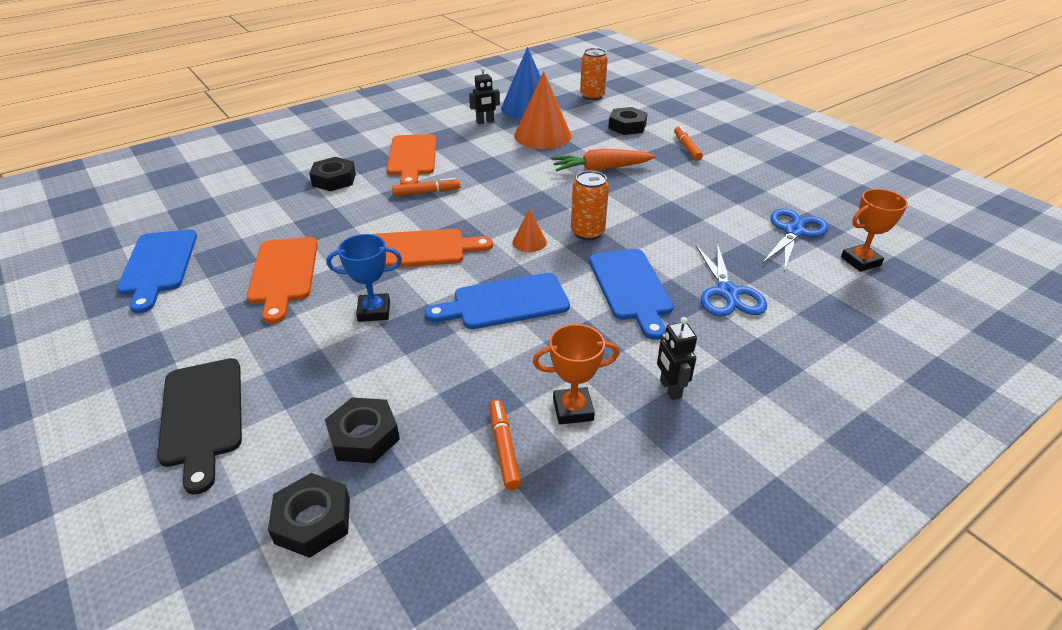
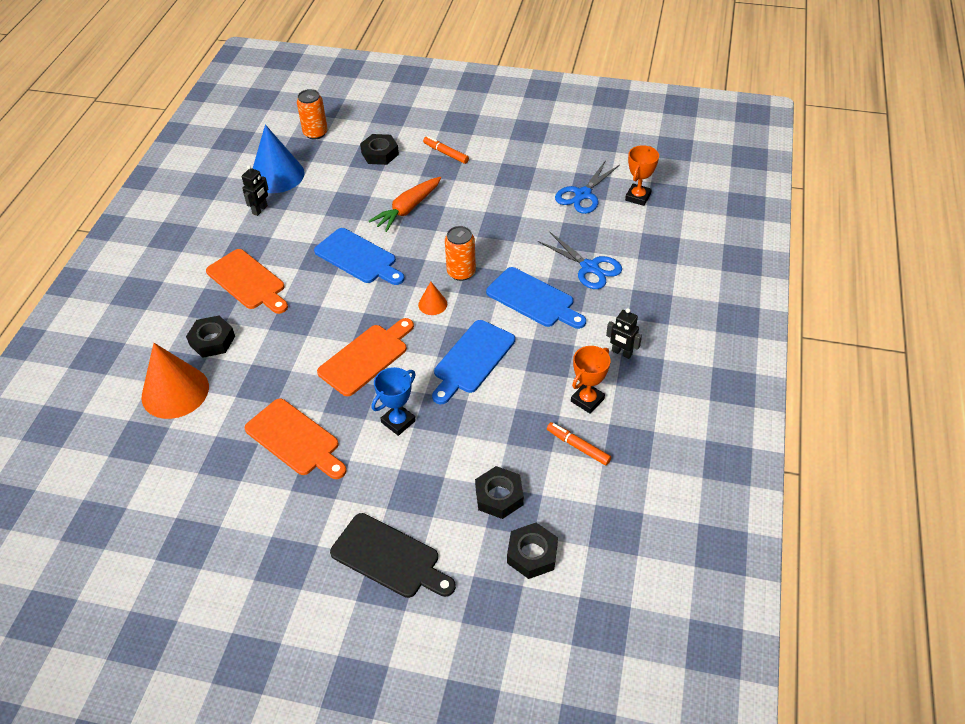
camera: 40 degrees left, 10 degrees up
blue cutting board [117,229,197,313] -> blue cutting board moved to [314,228,405,285]
orange marker [392,178,460,196] -> none
orange cone [514,71,572,149] -> orange cone moved to [141,343,209,419]
blue scissors [762,209,829,271] -> blue scissors turned 135 degrees counterclockwise [555,160,620,214]

